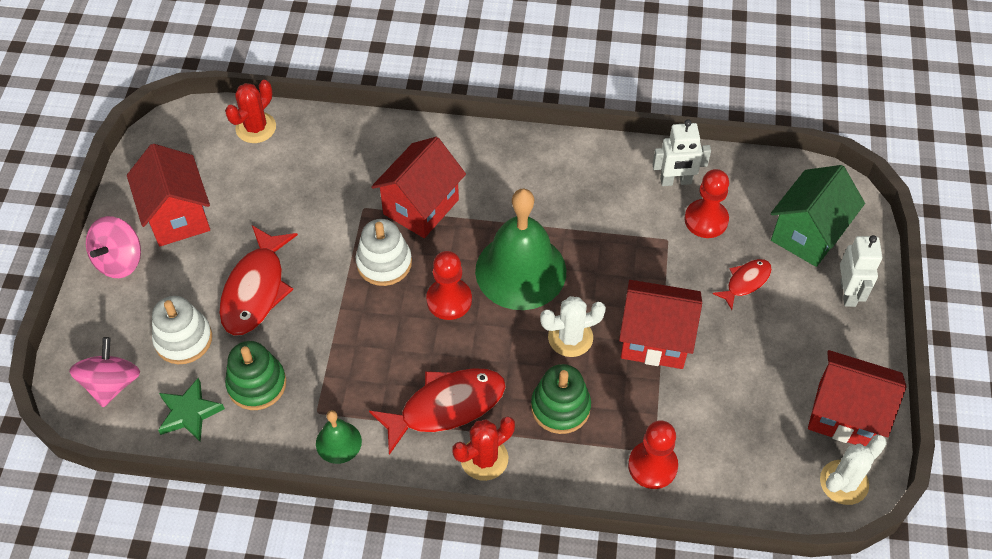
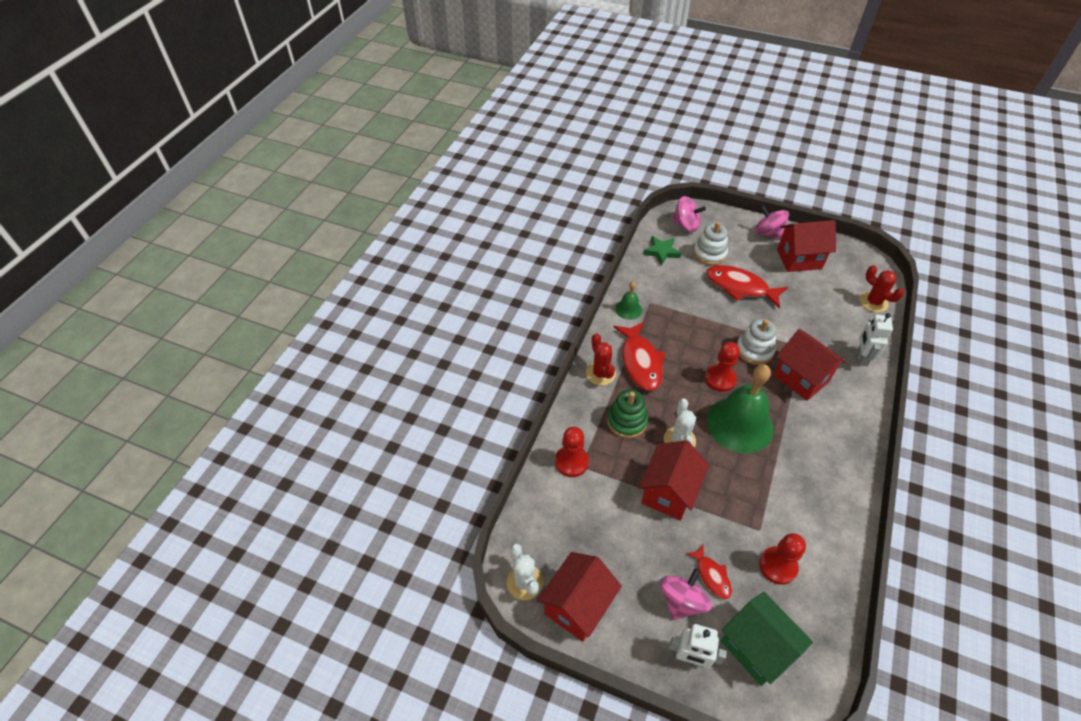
camera: 105 degrees right, 5 degrees down
green stacking toy [225,341,286,410] -> none
white robot [652,119,711,186] -> white robot moved to [858,313,893,366]
none -> pink spinning top [660,568,712,620]

